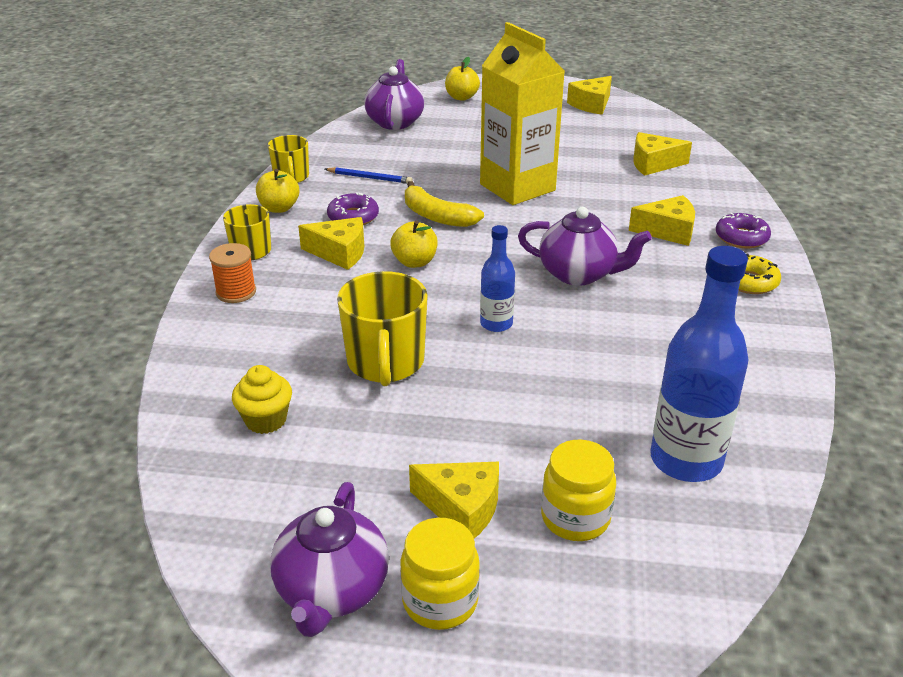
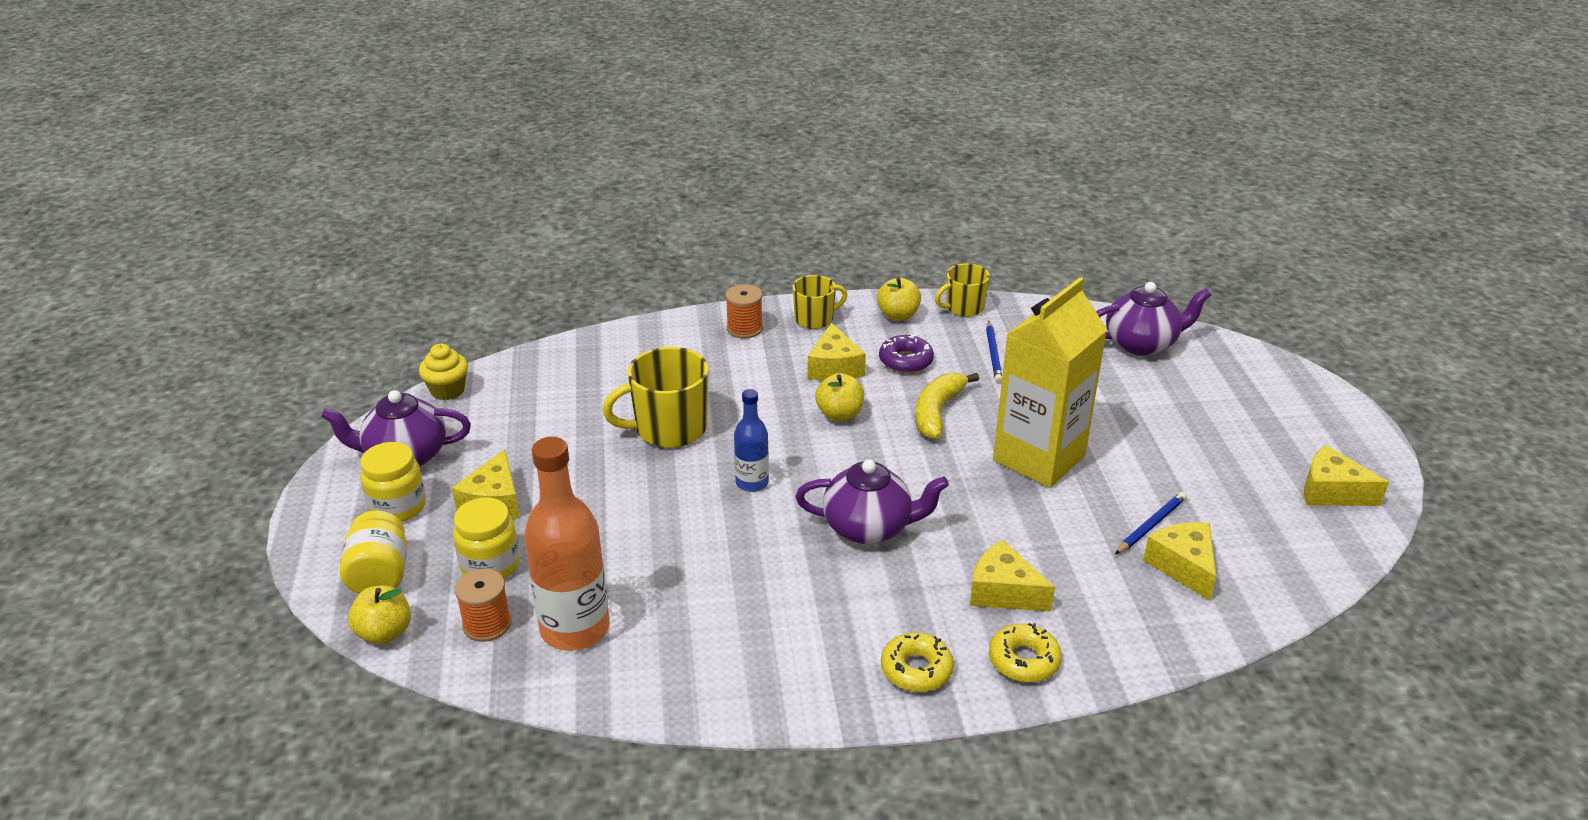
camera: 75 degrees right, 0 degrees up
yellow cupcake [232,365,292,434] -> yellow cupcake moved to [419,343,468,400]
yellow apple [445,57,480,101] -> yellow apple moved to [348,585,411,644]
purple teapot [518,207,652,286] -> purple teapot turned 90 degrees counterclockwise [796,460,949,544]
yellow cheese [629,195,695,246] -> yellow cheese turned 135 degrees clockwise [970,540,1055,611]
blue bottle [650,246,749,482] -> orange bottle [524,437,610,651]
purple donut [716,213,771,248] -> yellow donut [989,623,1062,682]
none -> yellow jar [339,511,407,594]
none -> orange spool [455,568,511,642]
none -> blue pencil [1115,492,1187,554]

